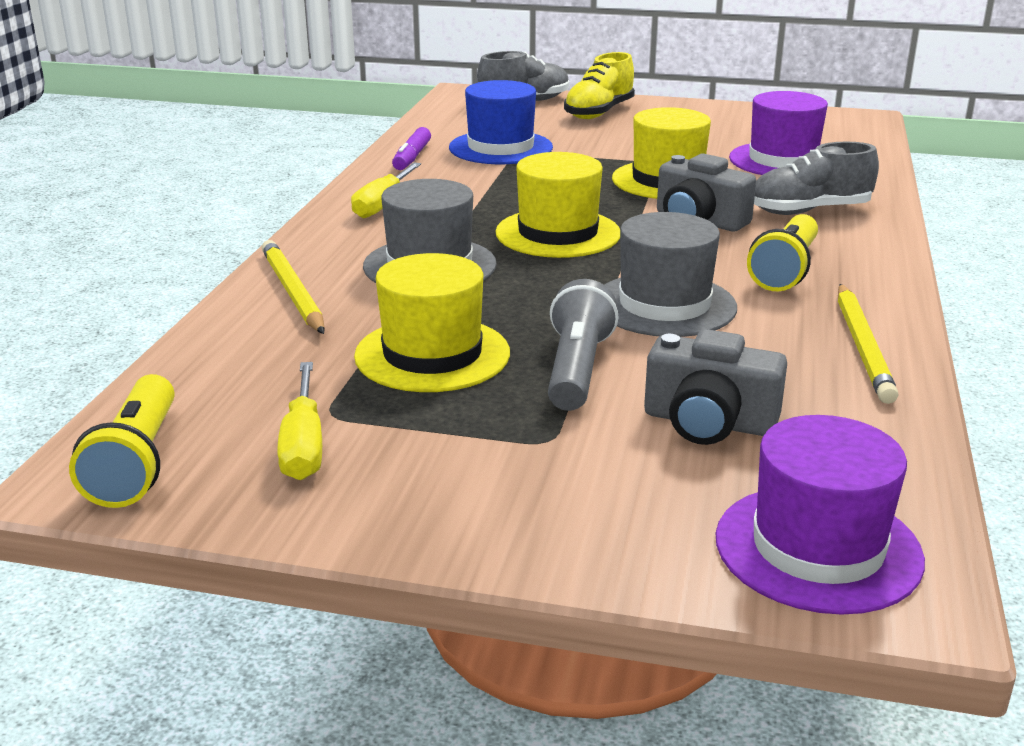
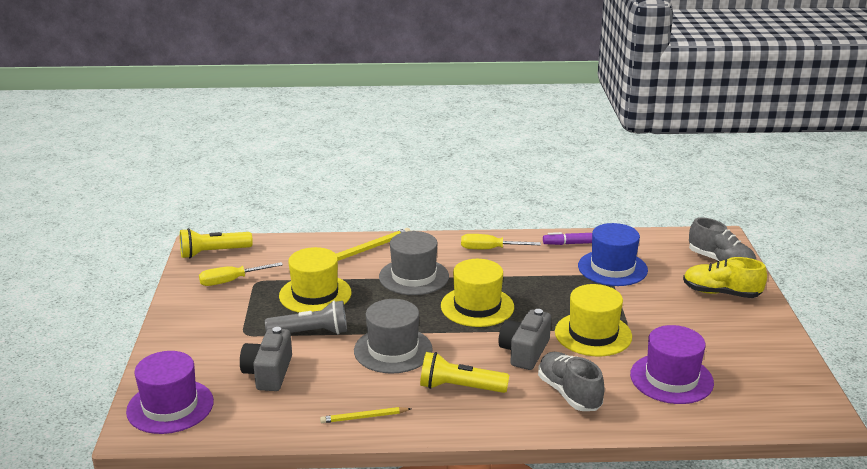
camera: 75 degrees right, 0 degrees up
yellow pencil [838,284,898,404] -> yellow pencil [320,407,411,423], size x0.66

